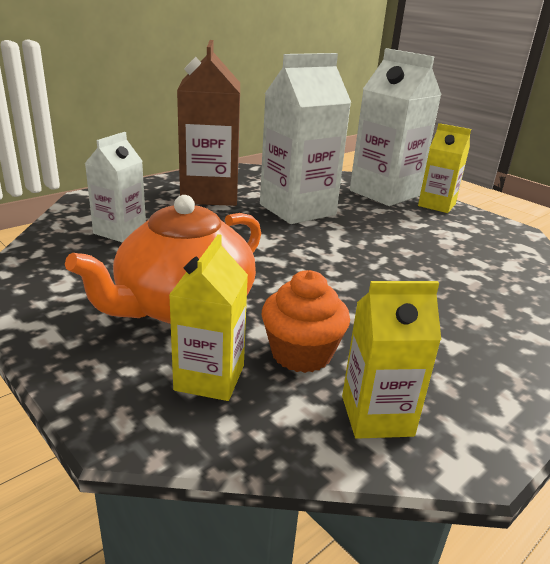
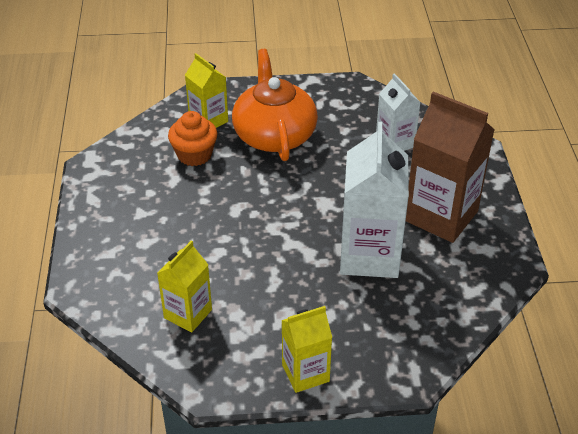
camera: 130 degrees right, 15 degrees up
yellow carton [342,281,441,439] -> yellow carton moved to [157,241,212,332]
white carton [350,48,442,206] -> none

